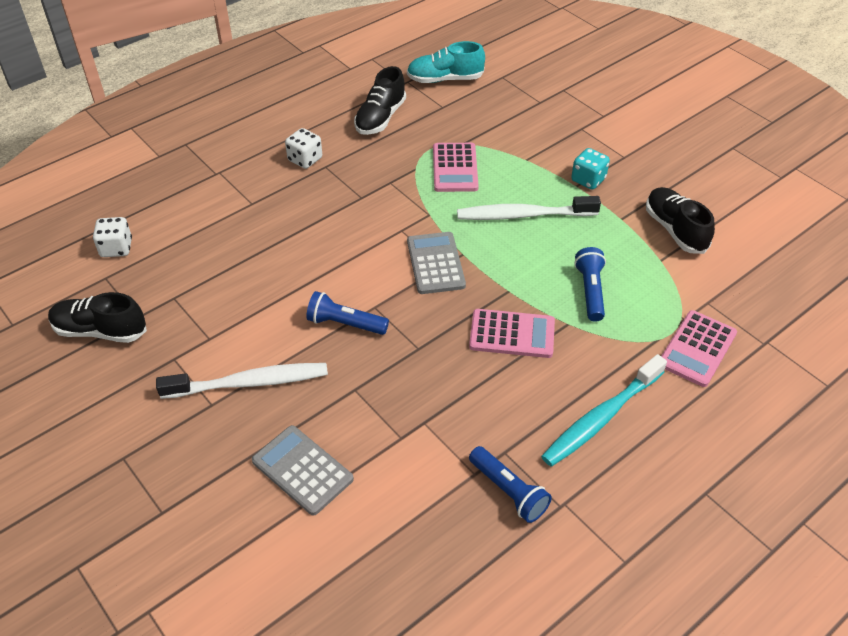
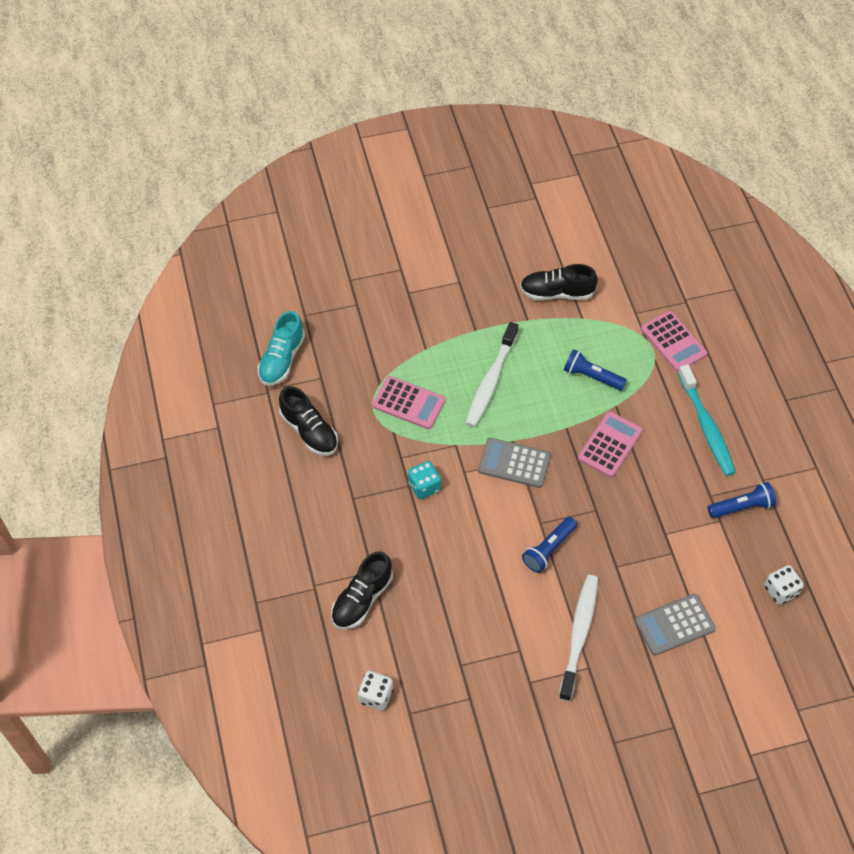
camera: 65 degrees left, 10 degrees up
black shoe [48,292,147,343] -> black shoe moved to [331,551,393,629]
white dice [285,128,322,169] -> white dice moved to [764,565,804,605]
turquoise dice [571,148,610,190] -> turquoise dice moved to [408,461,441,499]

